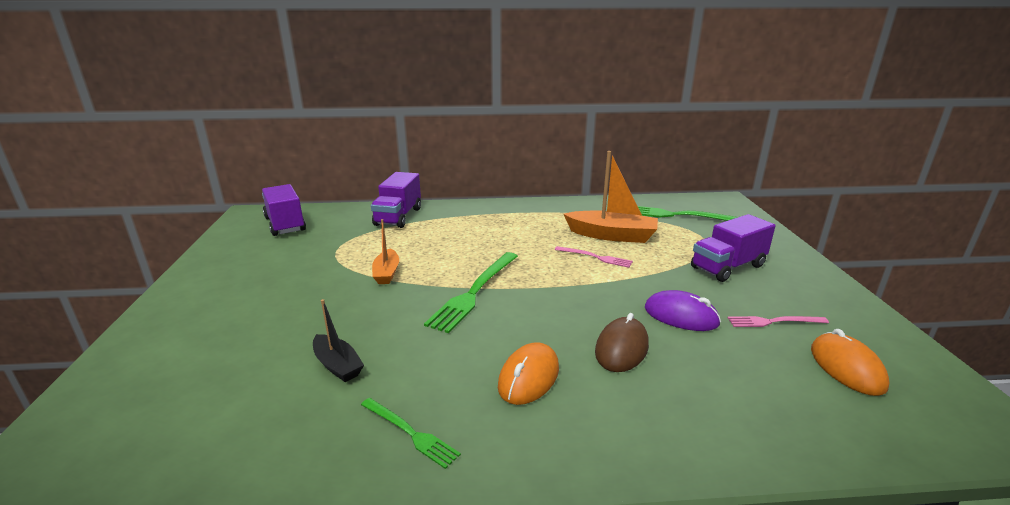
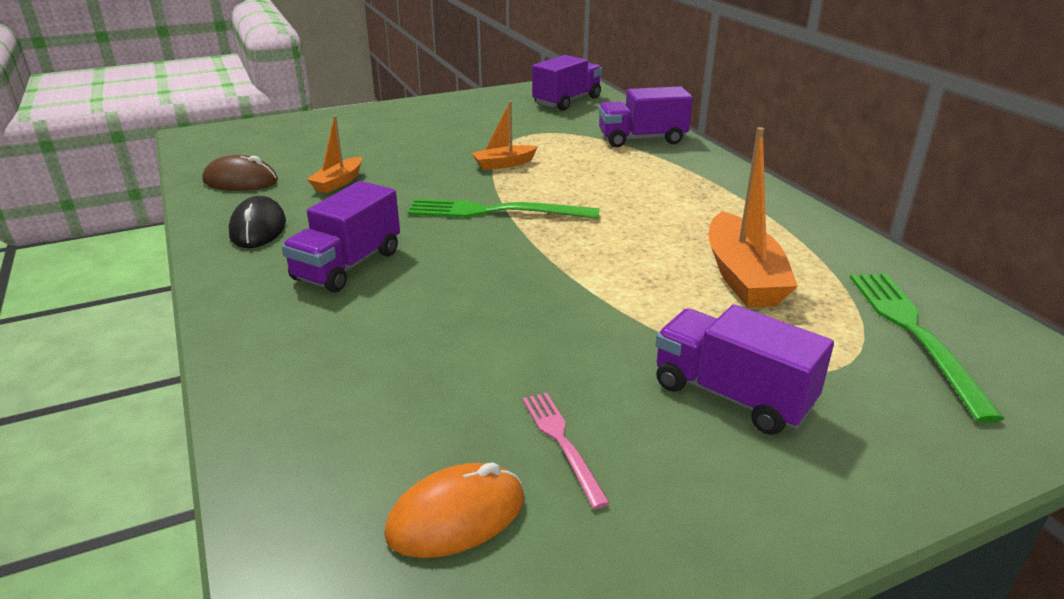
camera: 70 degrees right, 5 degrees up
black boat [313,299,364,382] -> orange boat [307,115,362,193]
green fork [361,398,461,469] -> black mouse [229,196,286,248]
orange mouse [498,342,559,405] -> purple truck [281,181,400,292]
pink fork [555,246,633,268] -> none
brown mouse [595,313,649,372] -> brown mouse moved to [202,155,278,191]
purple mouse [645,290,721,331] -> none

